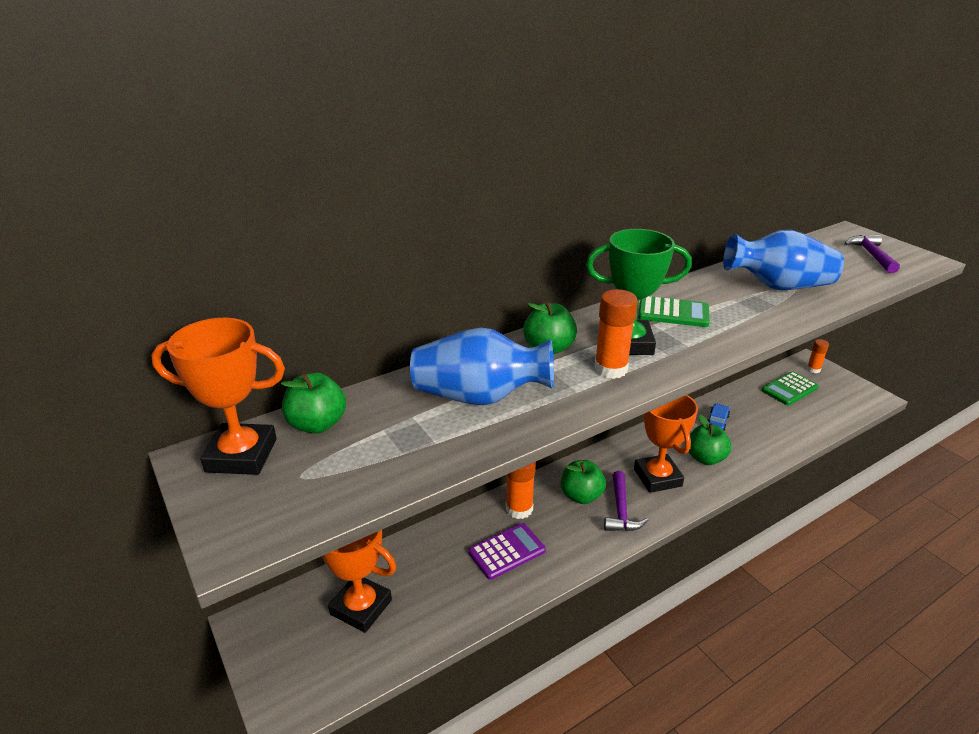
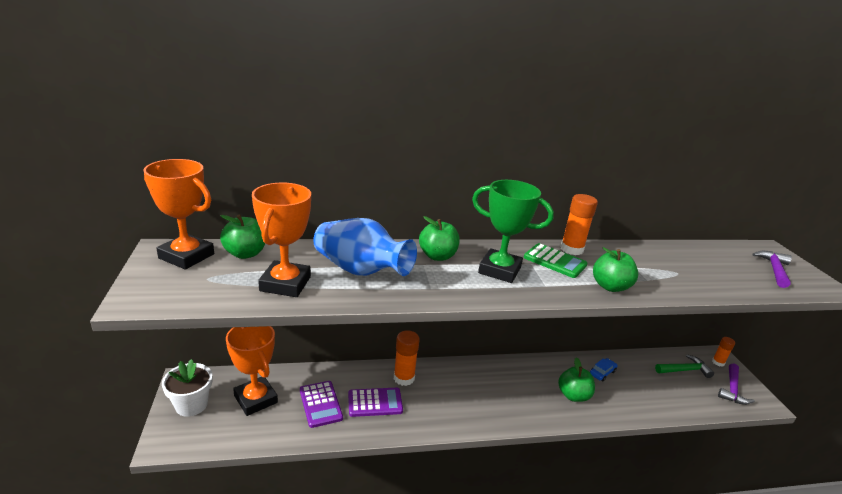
camera: 20 degrees right, 5 degrees down
green apple [561,460,606,504] -> green apple moved to [593,247,638,292]
orange glue stick [594,289,638,379] -> orange glue stick moved to [560,194,598,255]
purple hammer [604,471,648,531] -> purple hammer moved to [718,364,755,405]
orange trophy [634,395,698,493] -> orange trophy moved to [252,183,311,297]
blue vase [723,230,844,290] -> none
green calculator [761,371,818,405] -> green hammer [655,354,714,378]
none -> white flower pot [162,359,212,417]
none -> purple calculator [300,381,343,428]

